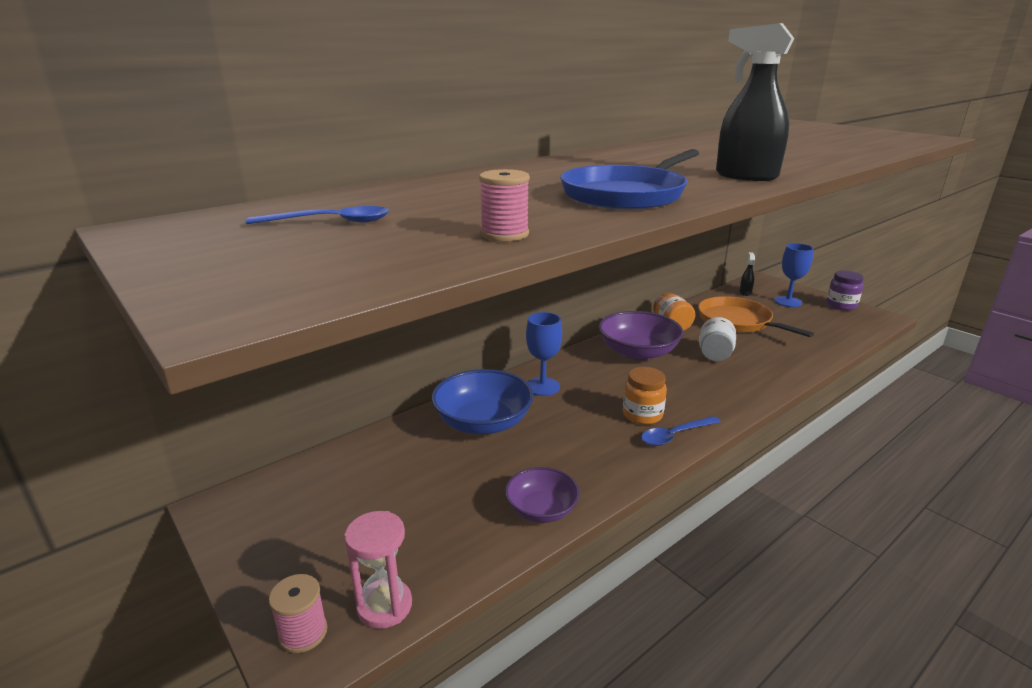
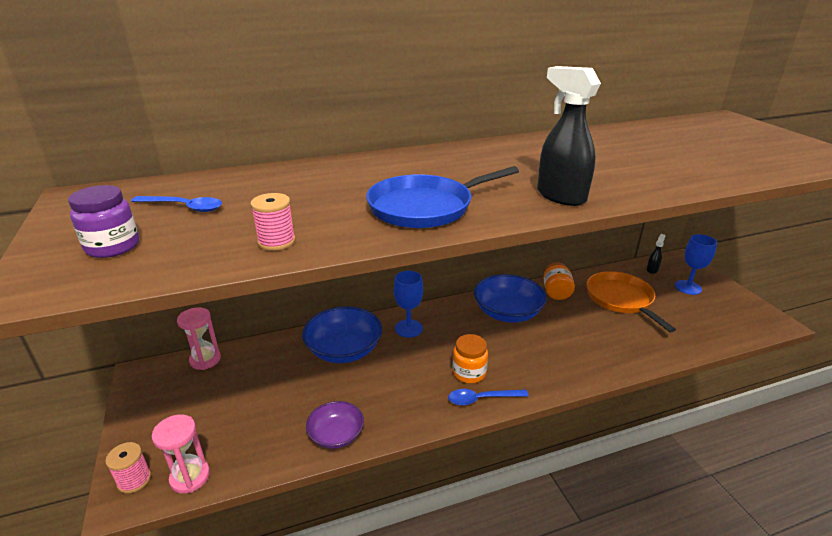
camera: 20 degrees right, 5 degrees up
purple bowl [599,311,683,360] -> blue bowl [474,274,547,323]
white jar [699,317,736,361] -> none
purple jar [826,270,864,310] -> purple jar moved to [68,185,139,258]
none -> pink hourglass [177,307,221,370]

